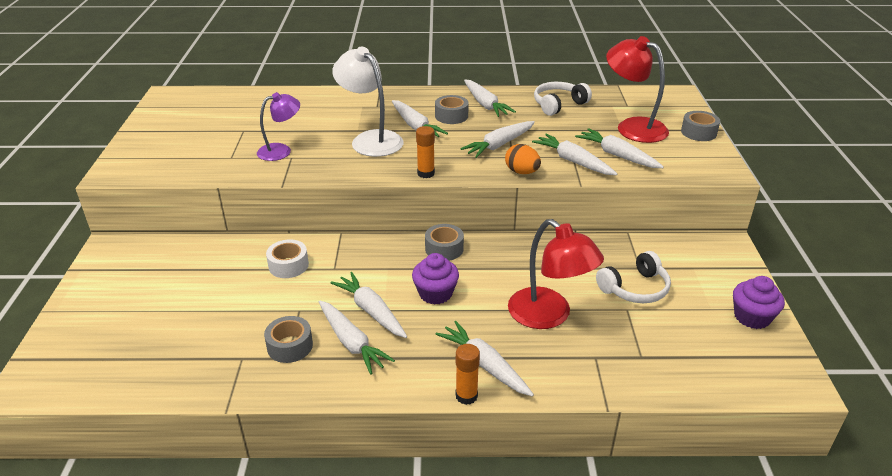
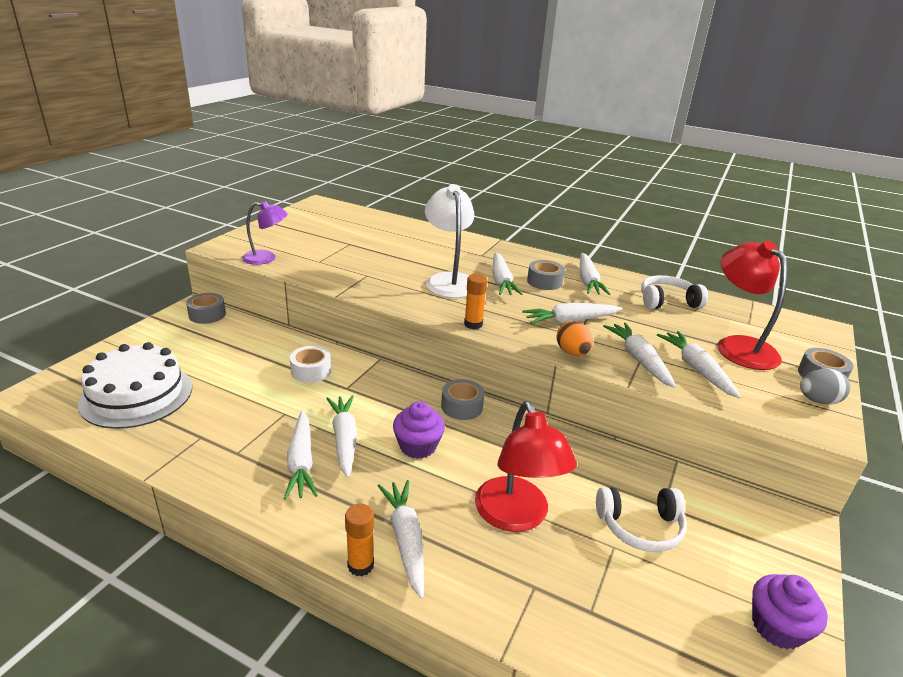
camera: 25 degrees right, 5 degrees down
purple lamp [257,92,300,161] -> purple lamp moved to [242,201,287,265]
grey tape [264,316,313,363] -> grey tape moved to [186,293,226,324]
none -> white cake [78,342,192,429]
none -> grey egg [800,368,850,405]

